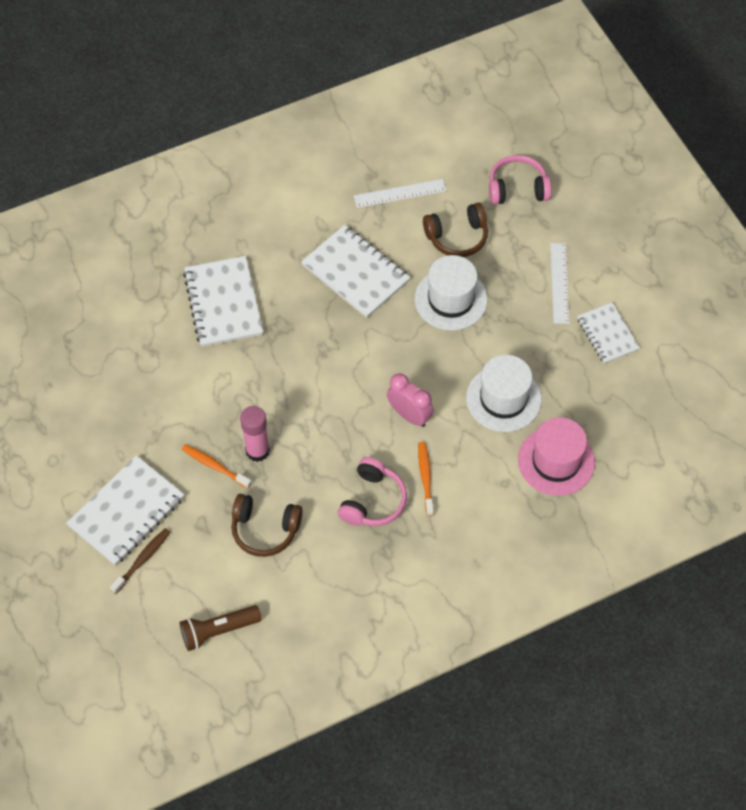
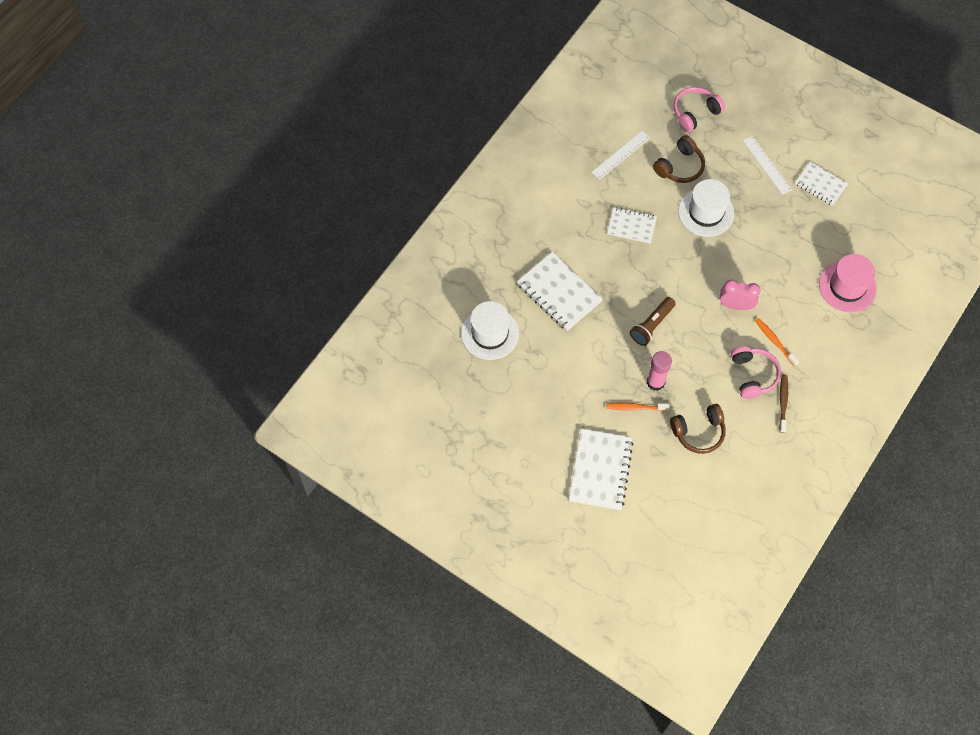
camera: 30 degrees left, 5 degrees up
brown toothbrush [110,528,170,594] -> brown toothbrush moved to [779,374,788,433]
brown flashlight [180,605,262,651] -> brown flashlight moved to [630,297,676,346]
white notebook [301,225,410,318] -> white notebook [607,207,657,244], size x0.63
white hat [466,355,542,432] -> white hat moved to [461,301,519,360]

